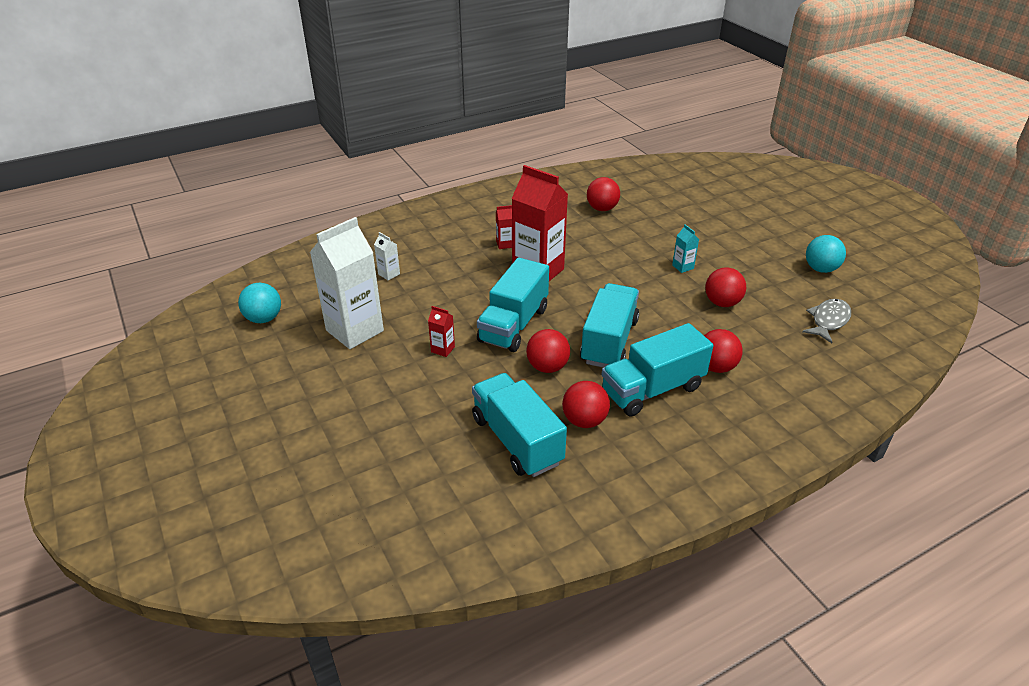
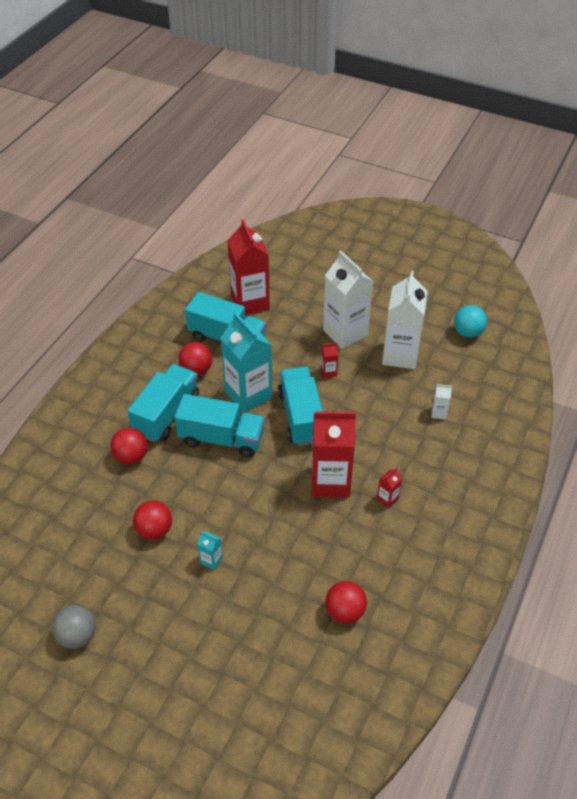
camera: 145 degrees right, 10 degrees up
red ball [526,329,570,373] -> turquoise carton [220,312,272,413]
turquoise truck [580,283,639,368] -> turquoise truck turned 60 degrees counterclockwise [175,394,265,458]
grey fish [803,299,851,343] -> none
turquoise ball [806,235,846,273] -> grey ball [52,605,96,649]
none -> red carton [227,219,270,315]
none -> white carton [323,251,373,349]

